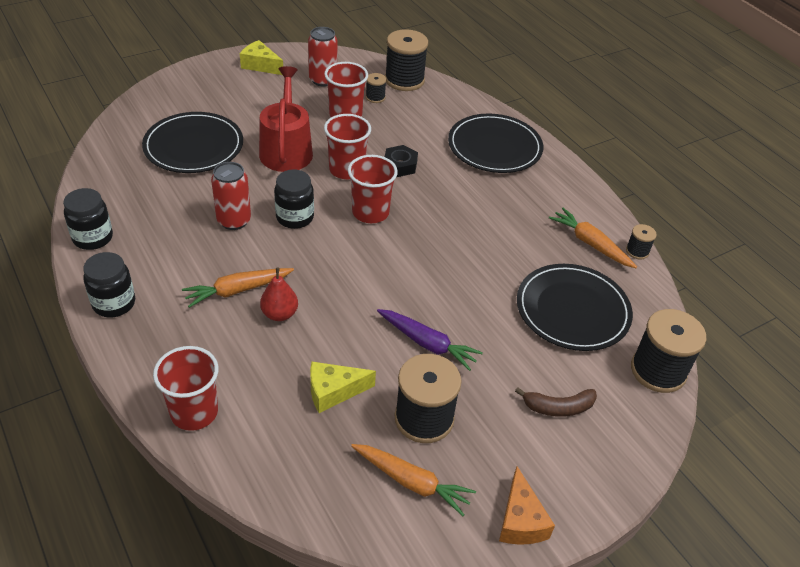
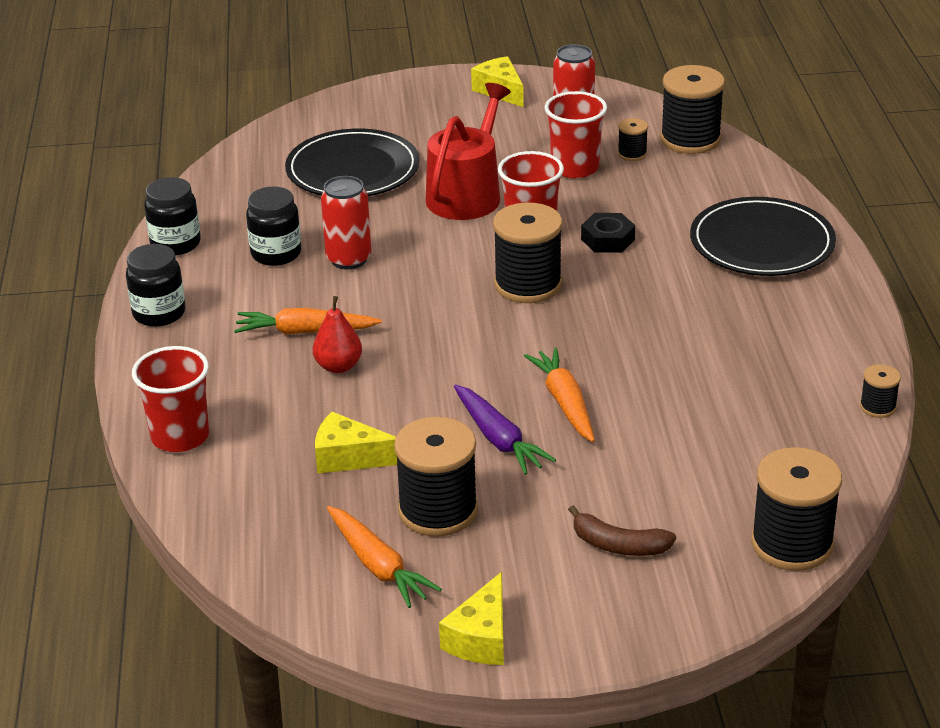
camera: 30 degrees right, 10 degrees down
black jar [274,169,314,229] -> black jar moved to [246,186,301,266]
red cup [348,155,398,223] -> black spool [493,202,563,303]
orange cheese [499,466,555,545] -> yellow cheese [439,572,504,665]
black plate [517,264,633,351] -> none
orange carrot [549,208,637,268] -> orange carrot moved to [524,348,595,442]

